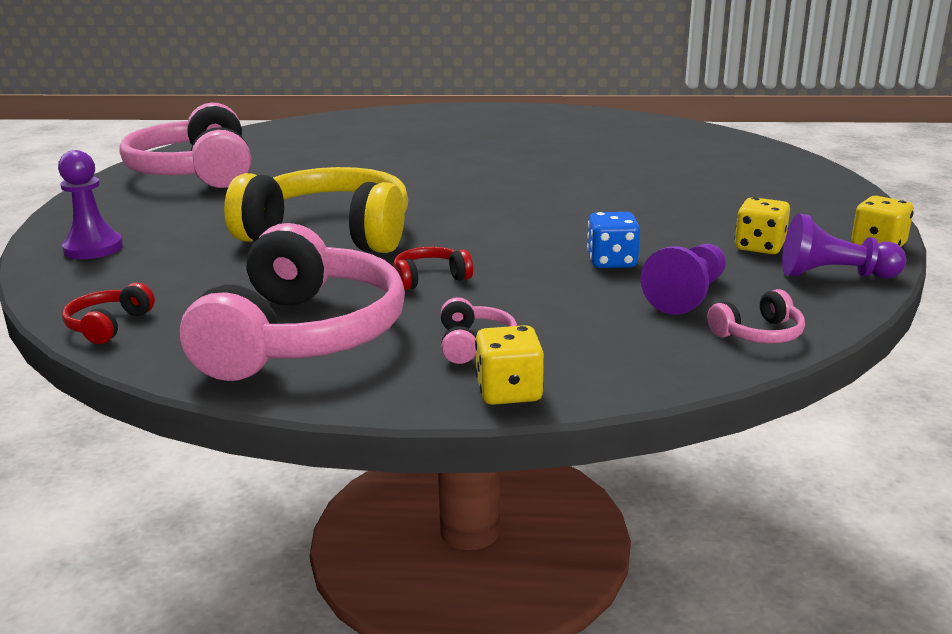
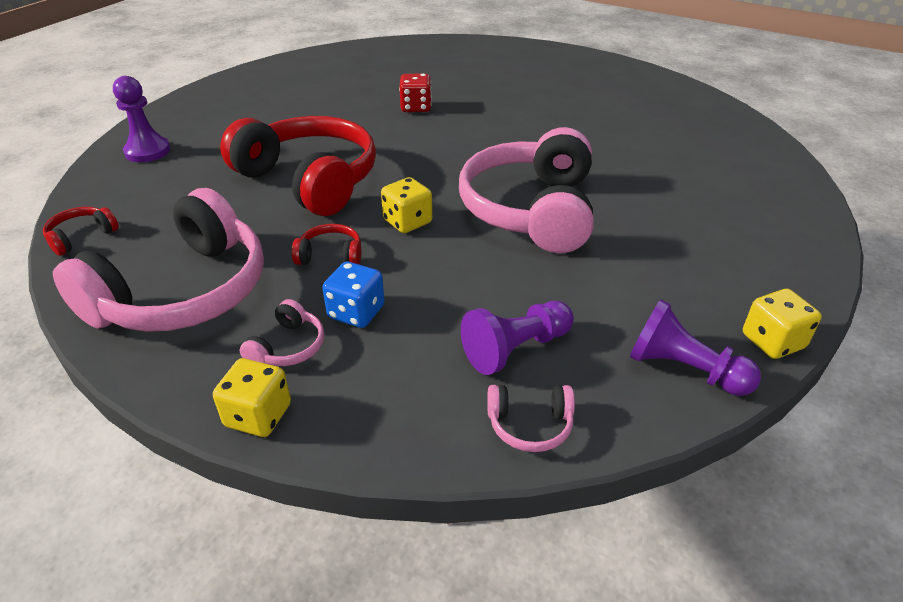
camera: 25 degrees right, 15 degrees up
pink headphones [119,103,251,188] -> pink headphones moved to [459,127,593,253]
yellow headphones [224,167,408,253] -> red headphones [220,116,376,216]
blue dice [587,212,640,268] -> blue dice moved to [322,262,385,328]
yellow dice [734,197,790,254] -> yellow dice moved to [381,177,432,233]
none -> red dice [399,74,432,112]

